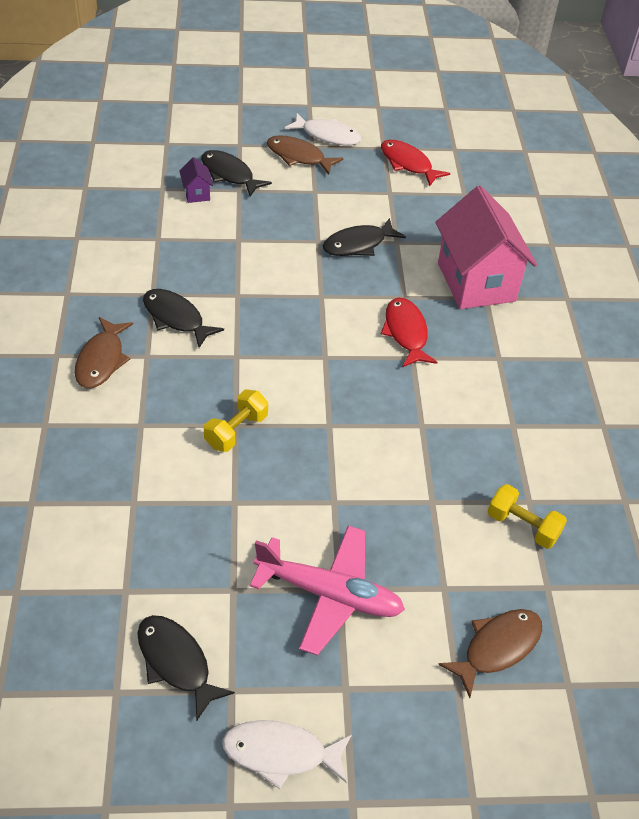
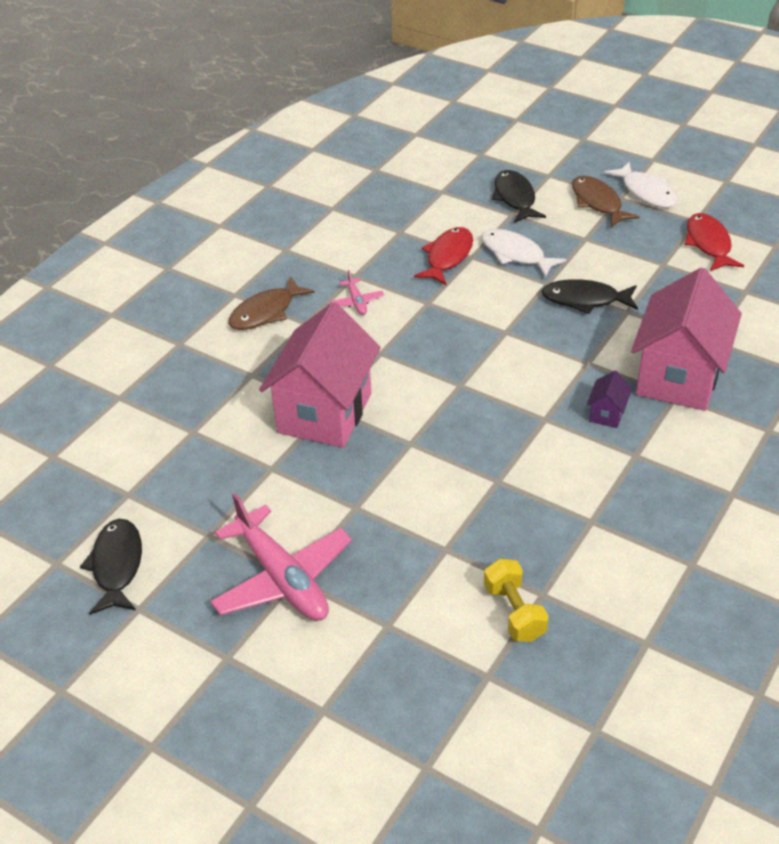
camera: 40 degrees right, 5 degrees down
black fish [143,289,224,348] -> pink plane [330,270,384,315]
purple house [179,157,213,203] -> purple house moved to [587,371,632,428]
yellow dumbbell [204,389,268,452] -> pink house [259,302,381,448]
white fish [222,720,352,789] -> white fish moved to [481,229,566,278]
red fish [381,298,437,367] -> red fish moved to [414,227,473,285]
brown fish [438,609,542,698] -> none

